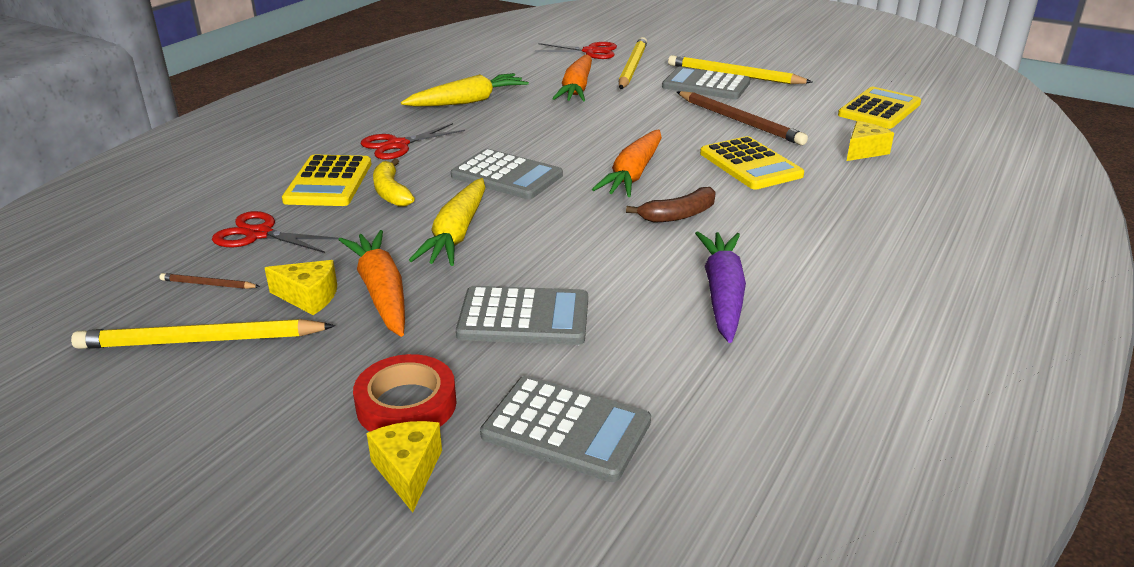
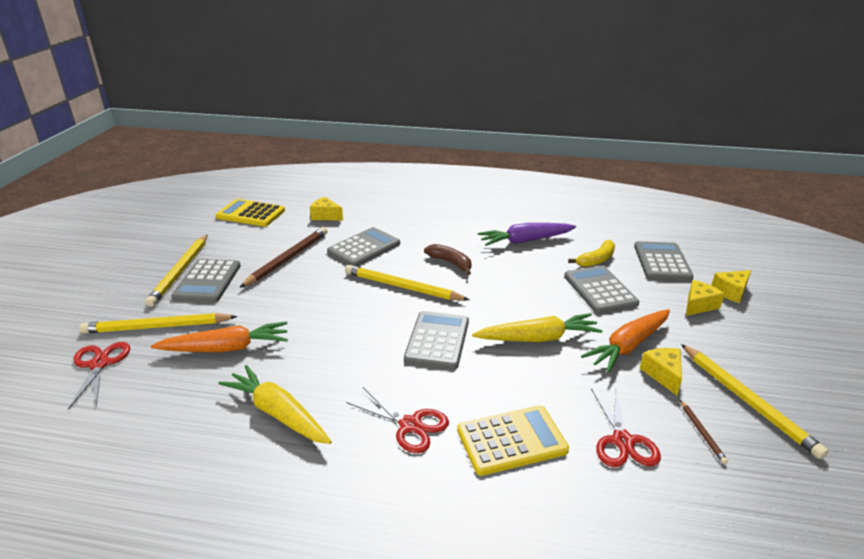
camera: 110 degrees left, 0 degrees up
red tape [353,354,457,432] -> yellow cheese [686,280,725,316]
yellow banana [373,158,415,207] -> yellow banana moved to [568,240,615,267]
orange carrot [592,129,662,197] -> yellow pencil [345,265,470,301]
yellow calculator [700,136,804,189] -> grey calculator [327,227,400,266]

